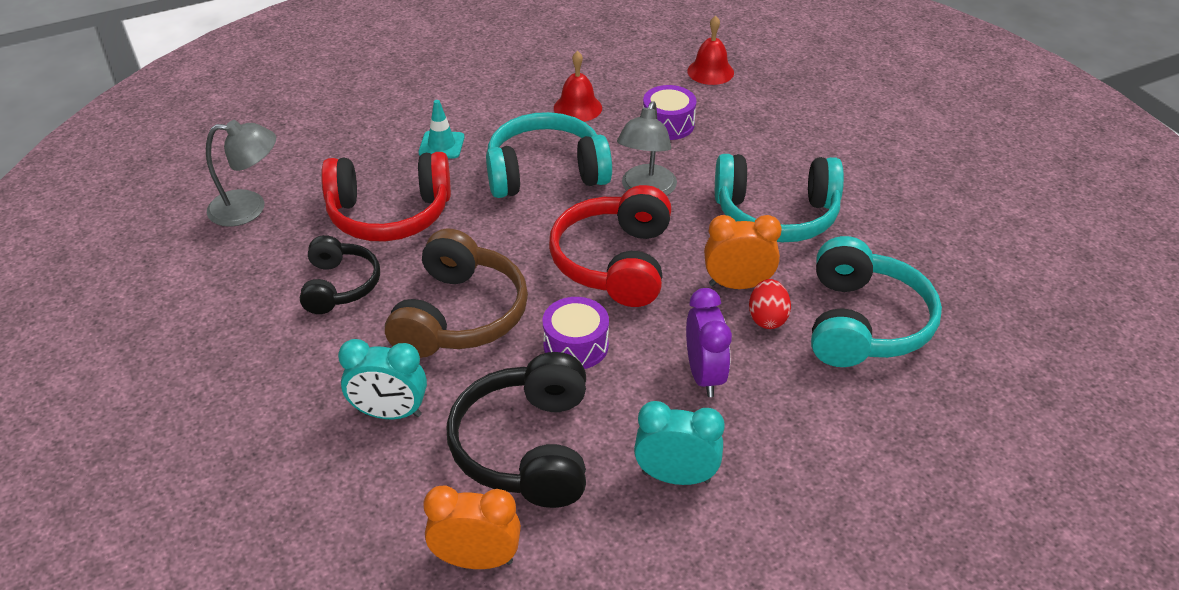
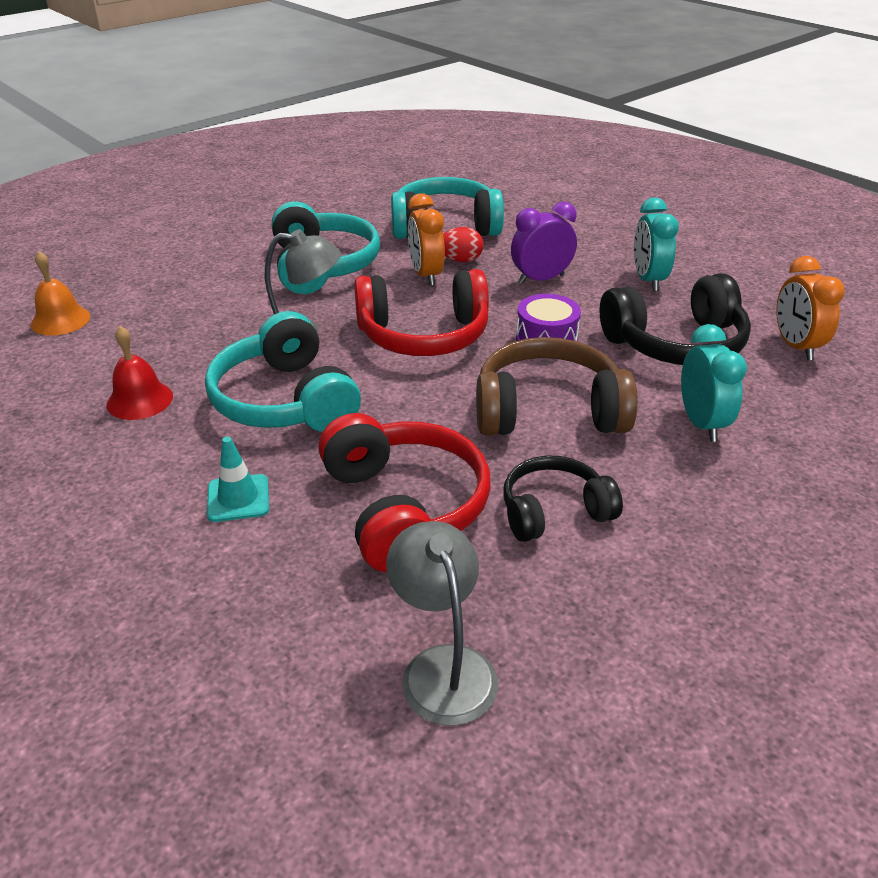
camera: 105 degrees left, 5 degrees down
purple drum [643,85,696,140] -> none
red bell [687,16,734,85] -> orange bell [31,251,90,336]

